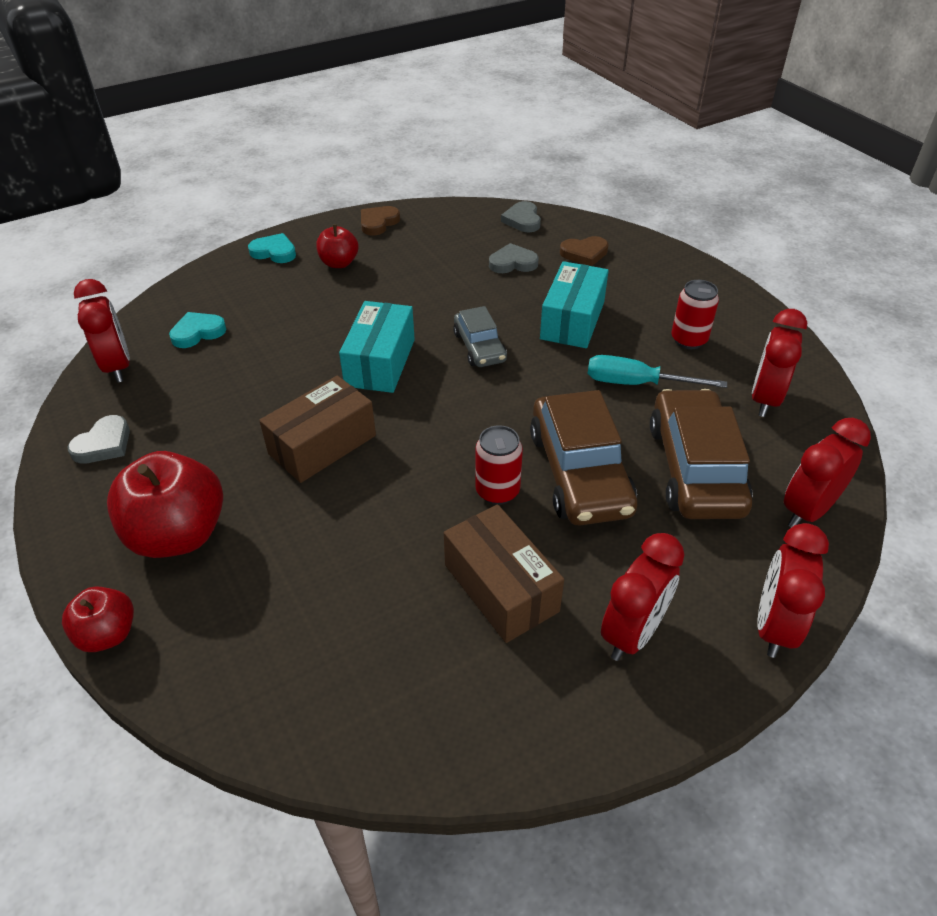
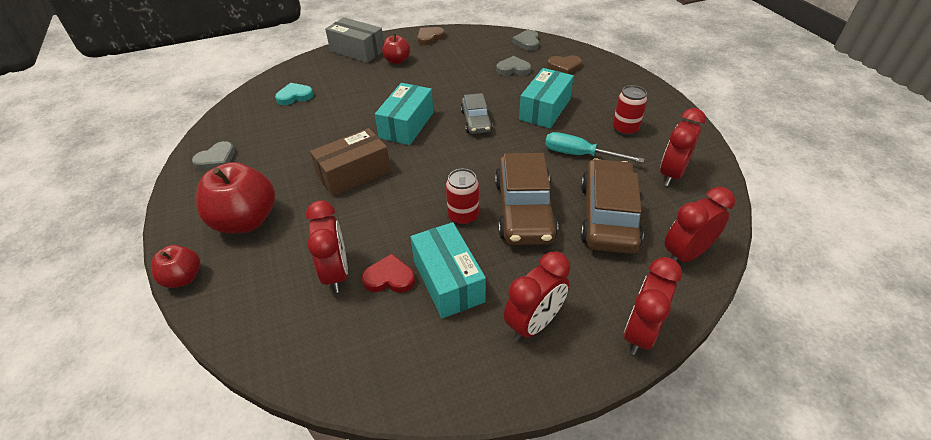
camera: 10 degrees right, 0 degrees up
red clock [74,279,130,383] -> red clock moved to [306,200,348,293]
turquoise heart [248,233,296,263] -> grey box [325,17,384,63]
brown box [444,505,564,643] -> turquoise box [411,222,486,318]
none -> red heart [362,254,415,293]

